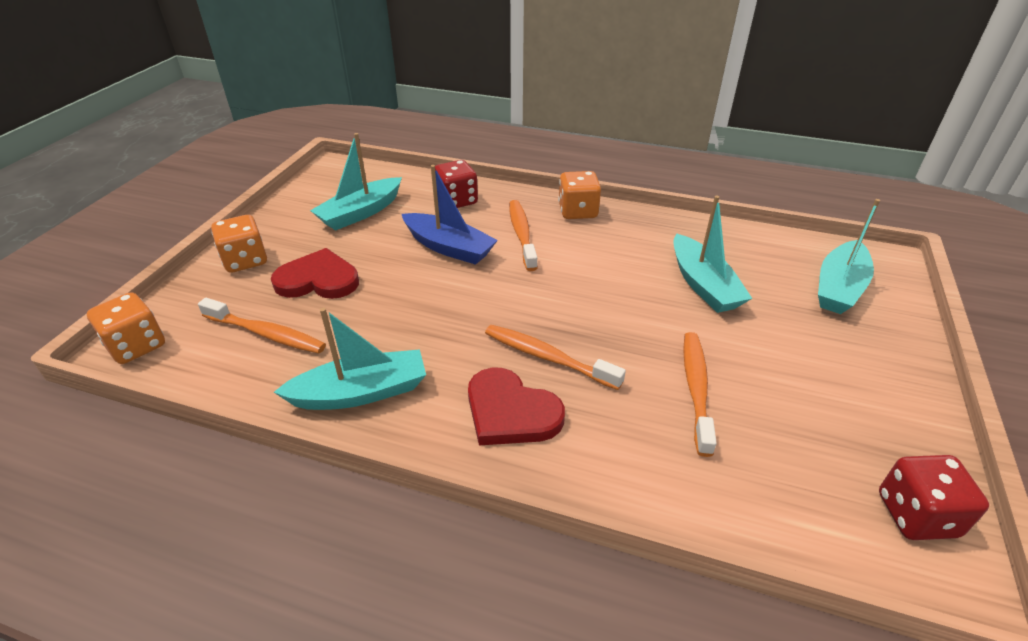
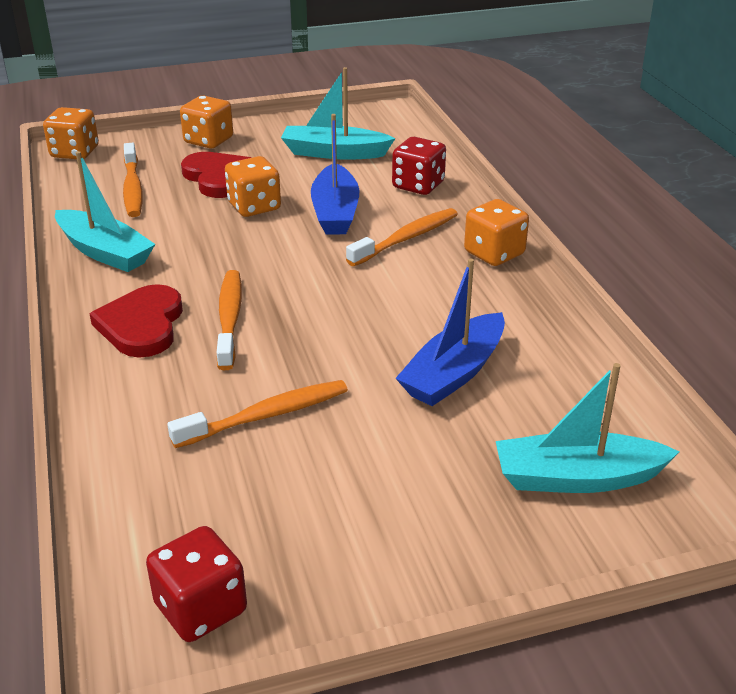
camera: 55 degrees right, 5 degrees down
turquoise boat [673,196,753,313] -> blue boat [395,258,505,406]
none -> orange dice [225,156,281,217]

